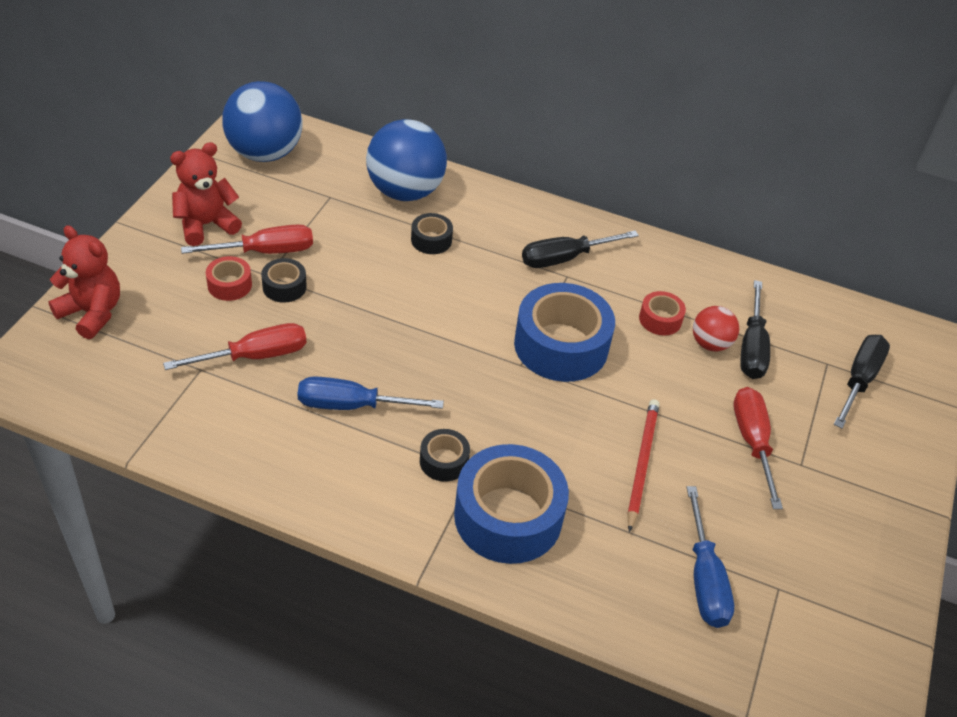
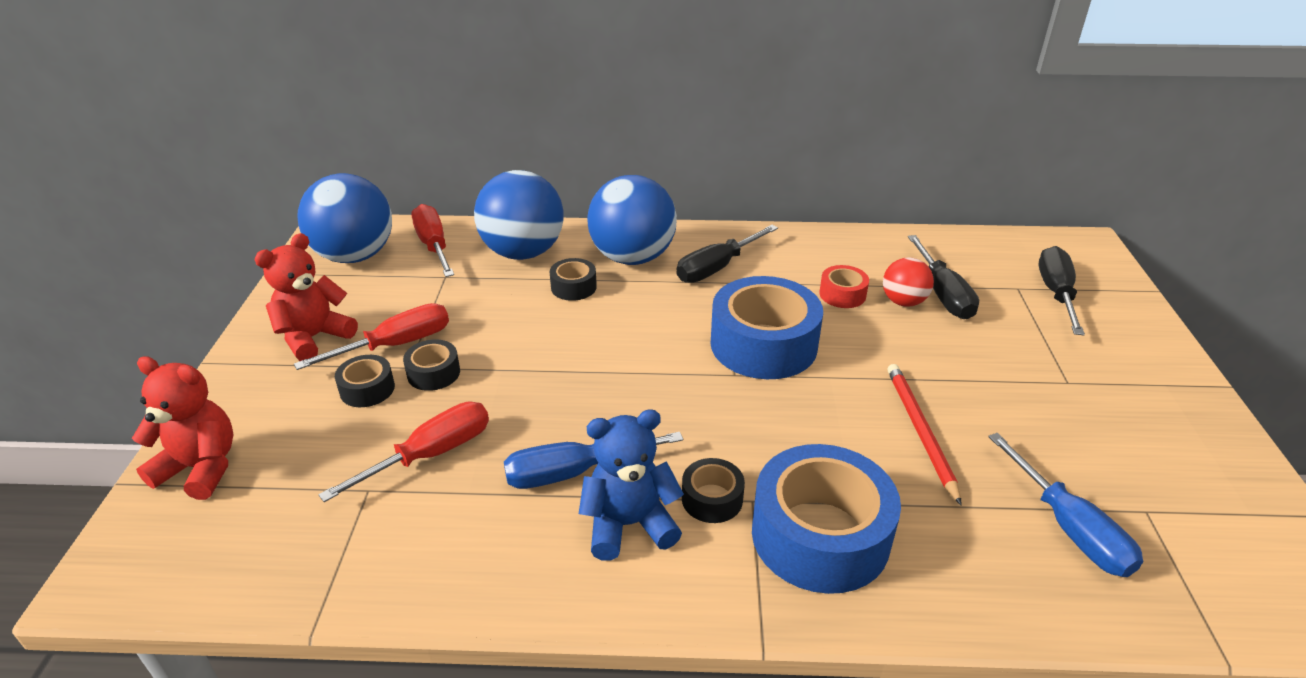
camera: 15 degrees left, 10 degrees down
red tape [206,256,252,301] -> black tape [335,355,395,407]
red screwdriver [734,387,783,509] -> red screwdriver moved to [412,204,454,277]
none -> blue teddy bear [579,409,684,561]
none -> blue ball [587,175,677,265]

